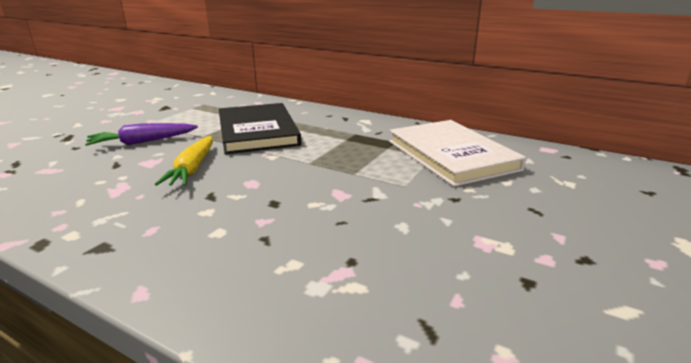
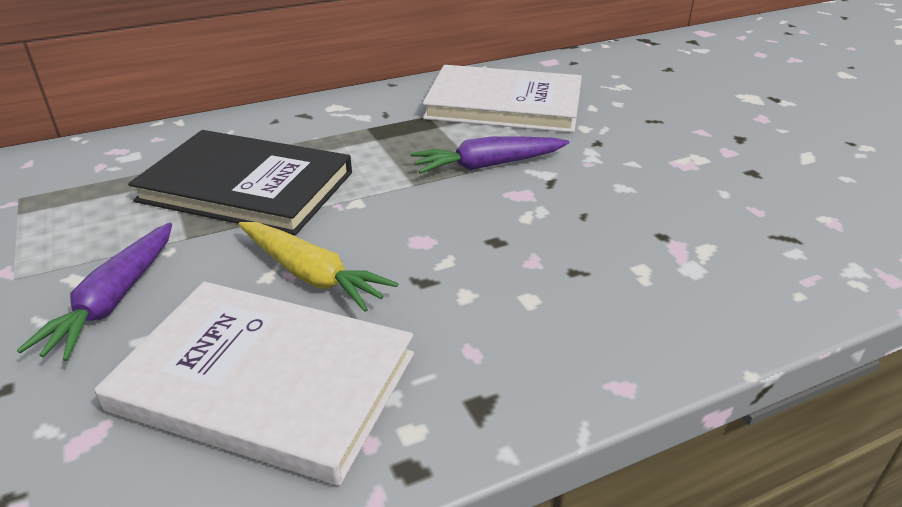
camera: 55 degrees left, 10 degrees up
none -> white book [94,282,414,486]
none -> purple carrot [410,137,569,174]

